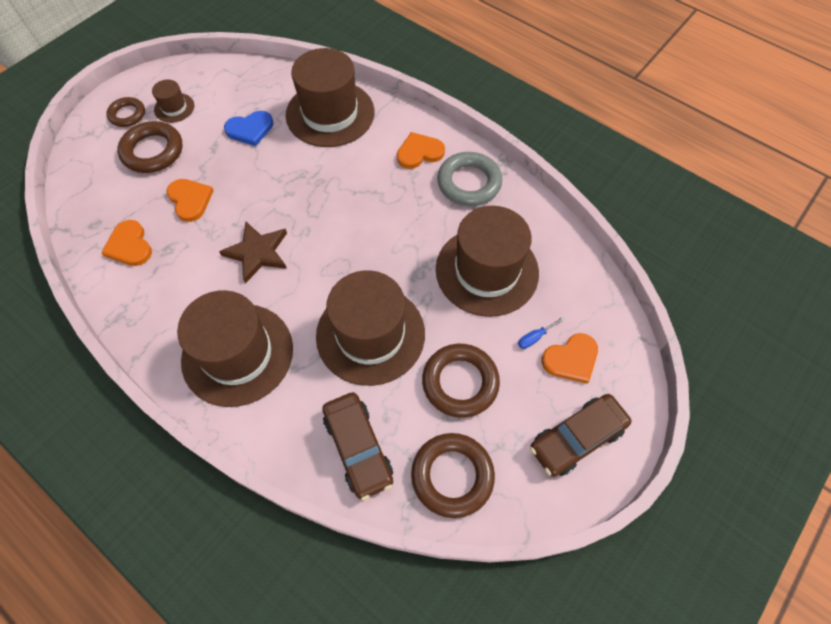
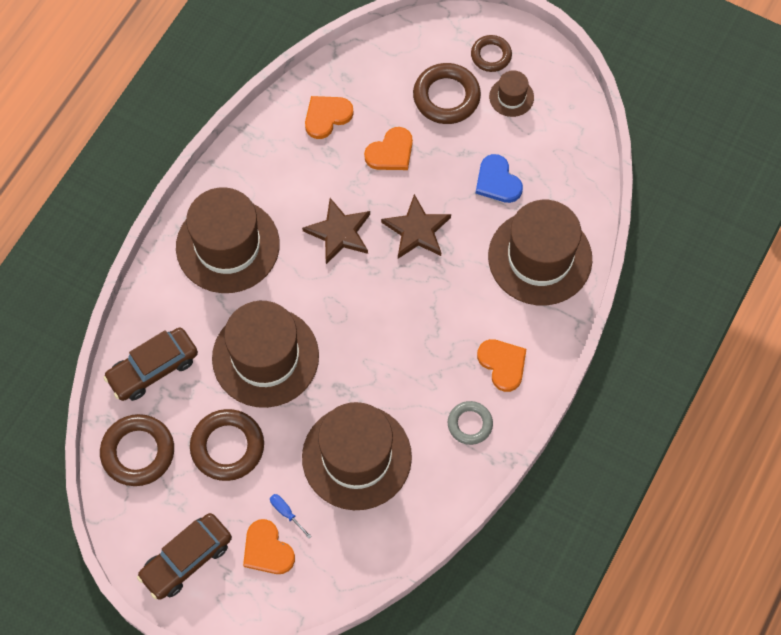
camera: 80 degrees right, 5 degrees up
grey ring [437,152,502,206] -> grey ring [448,401,493,445], size x0.62
brown car [530,394,632,477] -> brown car turned 90 degrees counterclockwise [137,513,232,600]
none -> brown star [381,194,451,259]

